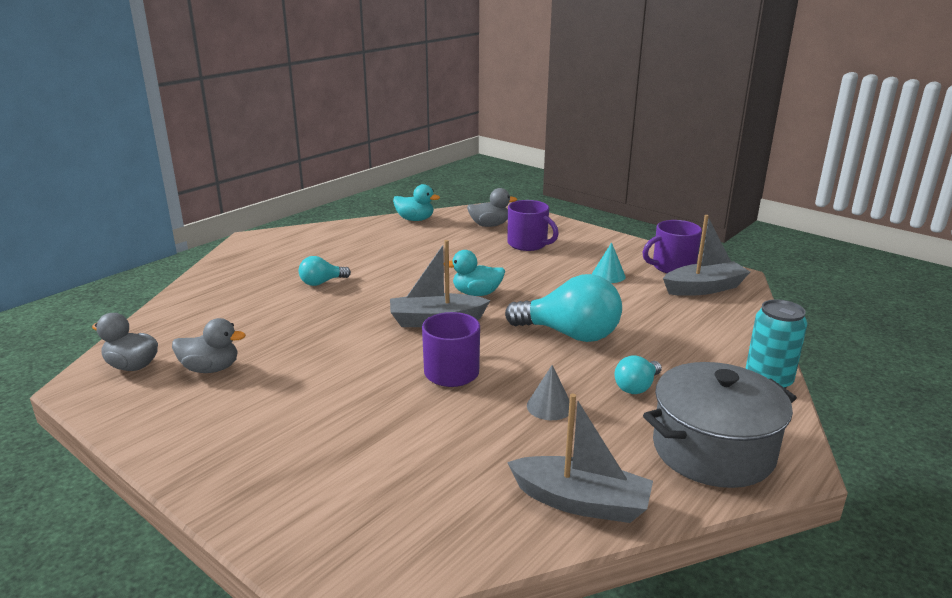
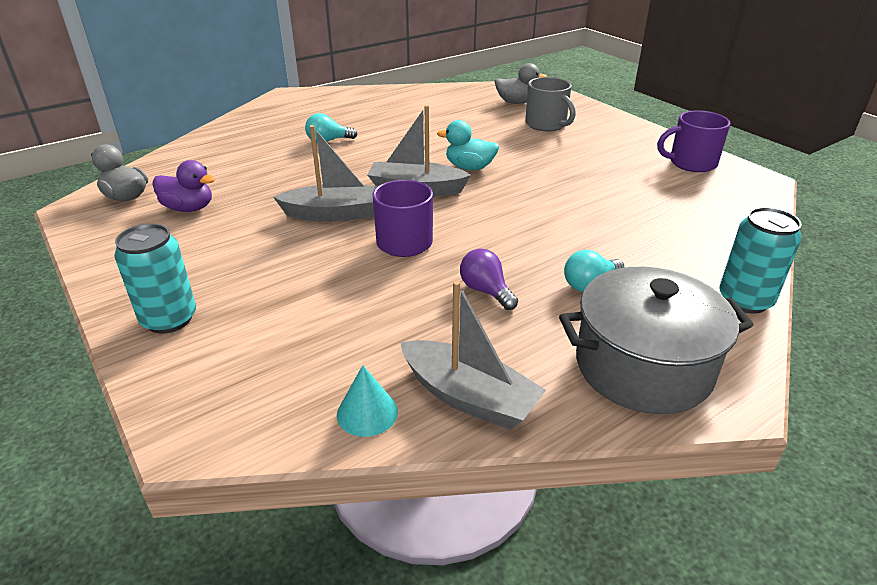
camera: 15 degrees right, 10 degrees up
grey duck [172,318,246,373] -> purple duck [152,160,216,212]
turquoise duck [393,184,440,221] -> none
turquoise light bulb [505,274,622,342] -> none
purple mug [507,200,559,251] -> grey mug [525,77,576,131]
grey cone [527,365,570,420] -> purple light bulb [460,248,518,310]
turquoise cone [592,242,626,283] -> turquoise cone moved to [337,365,398,437]
grey boat [663,215,750,296] -> grey boat moved to [273,125,378,222]
none -> turquoise can [114,223,196,334]

